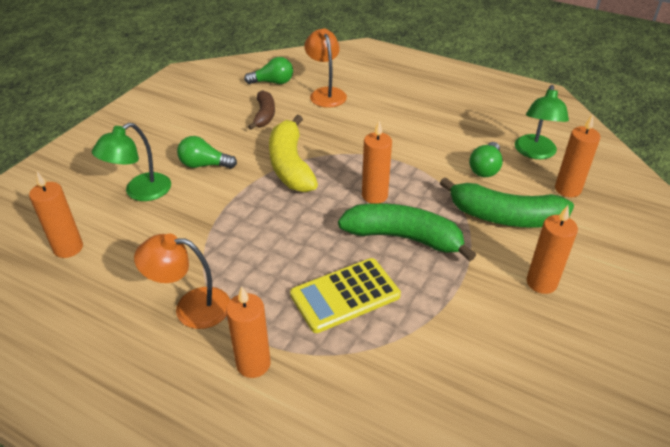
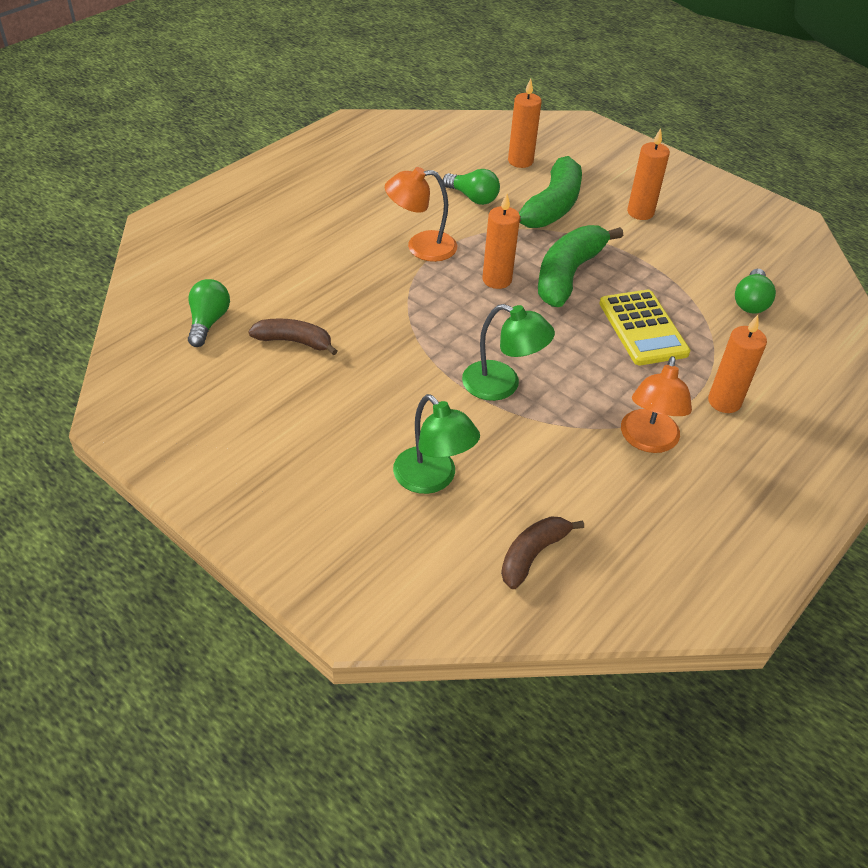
camera: 80 degrees left, 5 degrees up
orange candle [29,171,83,258] -> brown banana [501,516,584,589]
green light bulb [177,136,237,169] -> green light bulb moved to [735,269,776,314]
yellow banana [269,115,318,192] -> none
orange lamp [304,28,347,108] -> orange lamp moved to [385,167,457,262]
green lamp [515,85,569,159] -> green lamp moved to [462,304,555,401]

